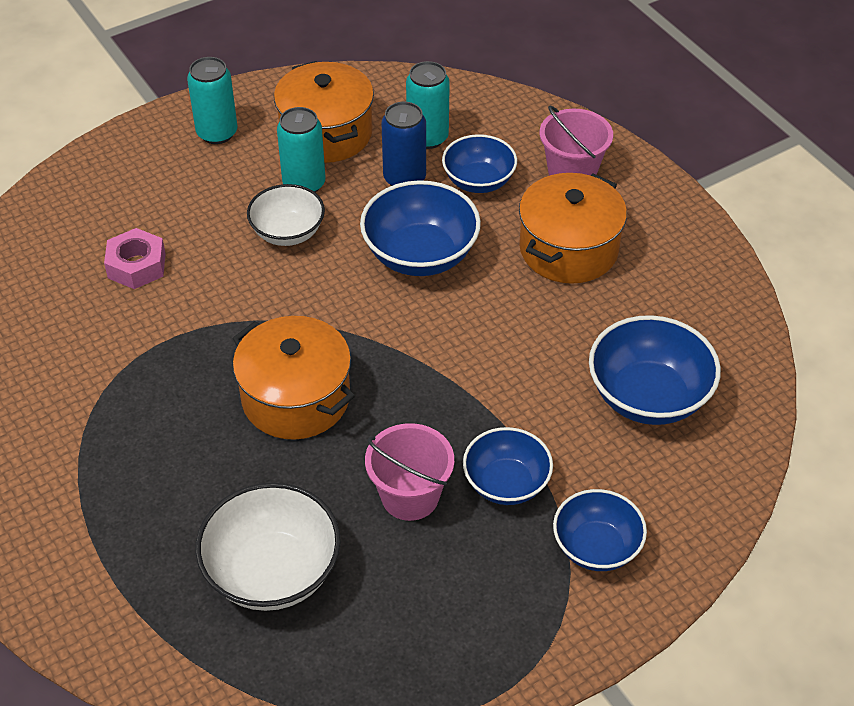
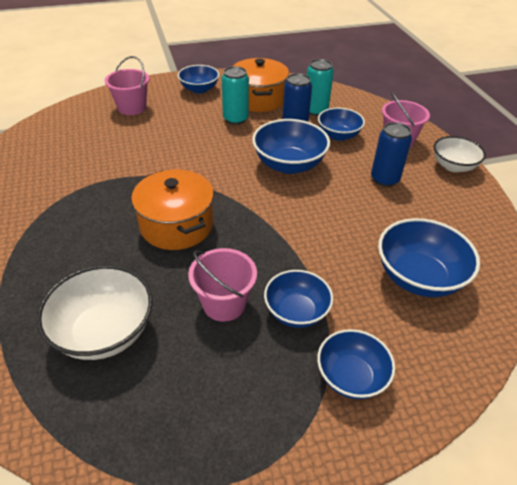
camera: 15 degrees right, 5 degrees down
pink nut [104,228,166,289] -> none
turquoise can [187,57,237,144] -> blue bowl [178,65,219,94]
white bowl [247,184,325,246] -> white bowl moved to [434,136,486,172]
orange pot [519,173,627,284] -> blue can [371,122,412,187]
none -> pink bucket [105,56,149,115]

